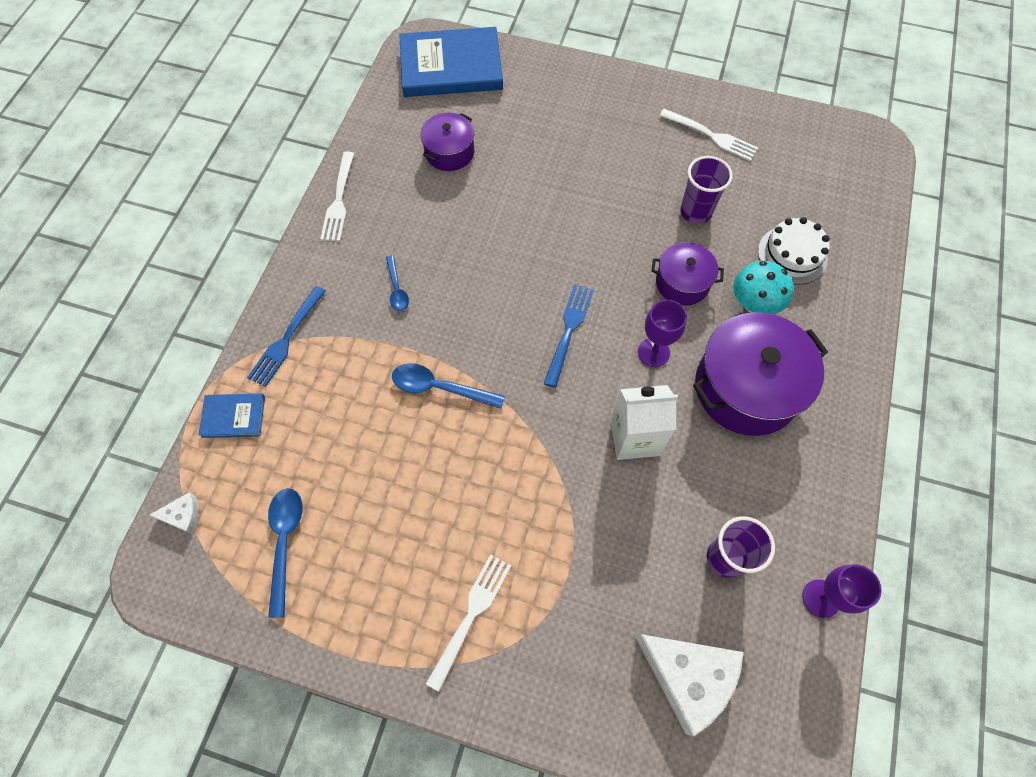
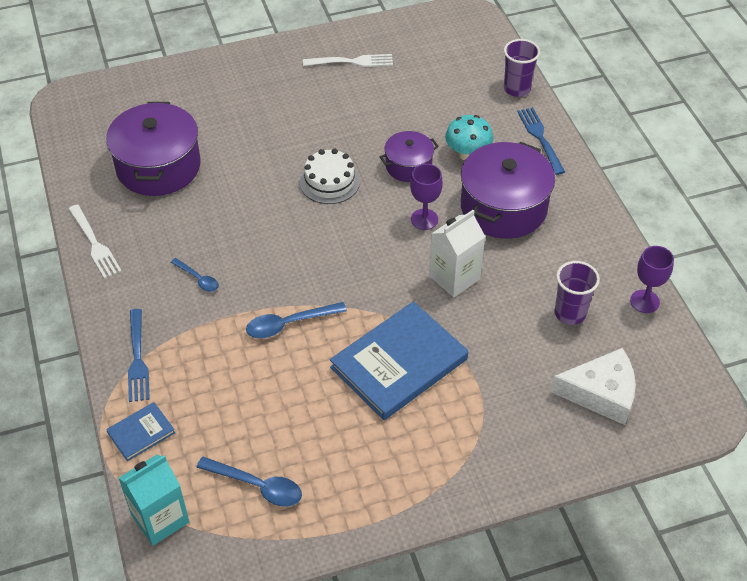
camera: 35 degrees left, 15 degrees down
white cheese [150,492,199,534] -> turquoise carton [118,454,190,546]
blue spoon [268,488,303,618] -> blue spoon turned 150 degrees clockwise [196,457,302,507]
blue book [399,27,503,97] -> blue book moved to [330,301,468,420]
purple pot [420,113,474,171] -> purple pot [106,102,200,196], size x1.81
white fork [426,554,511,692] -> none
blue fork [544,284,594,388] -> blue fork moved to [517,107,565,175]
purple cup [680,156,733,224] -> purple cup moved to [504,39,540,97]
white cake [758,217,830,285] -> white cake moved to [299,149,360,204]

